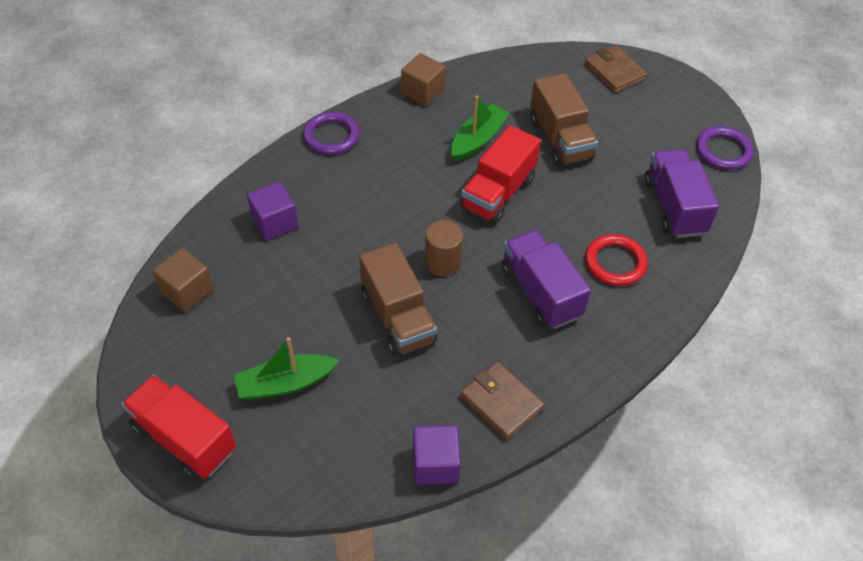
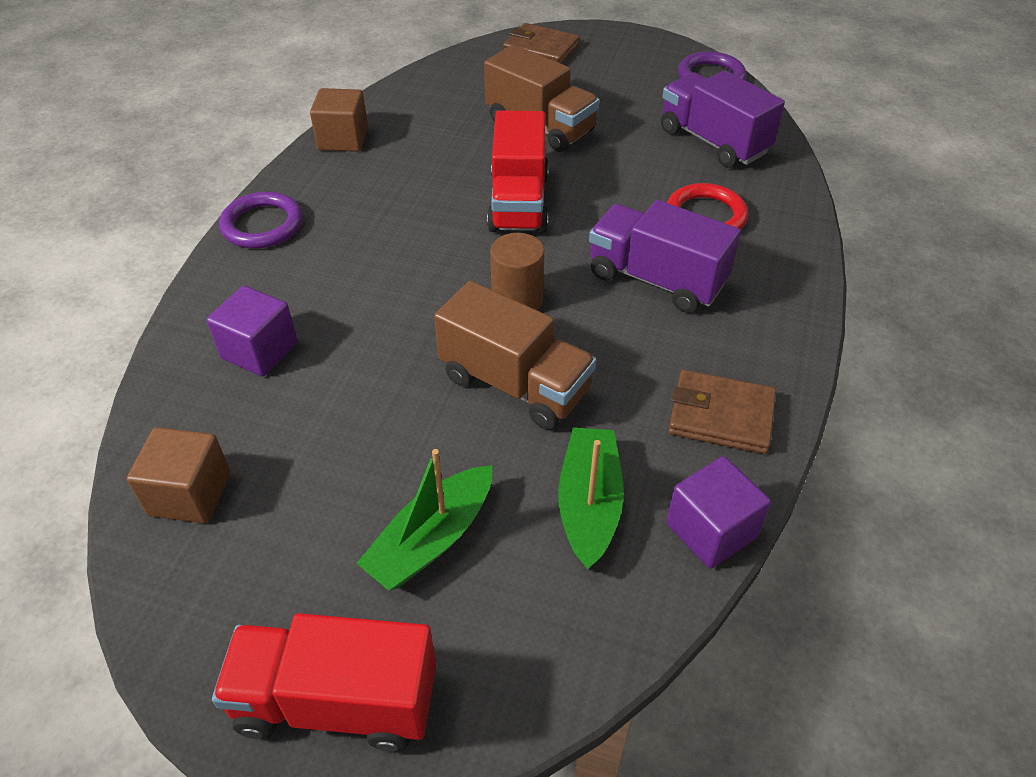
camera: 30 degrees left, 5 degrees down
green boat [451,96,509,161] -> green boat moved to [558,427,624,569]

